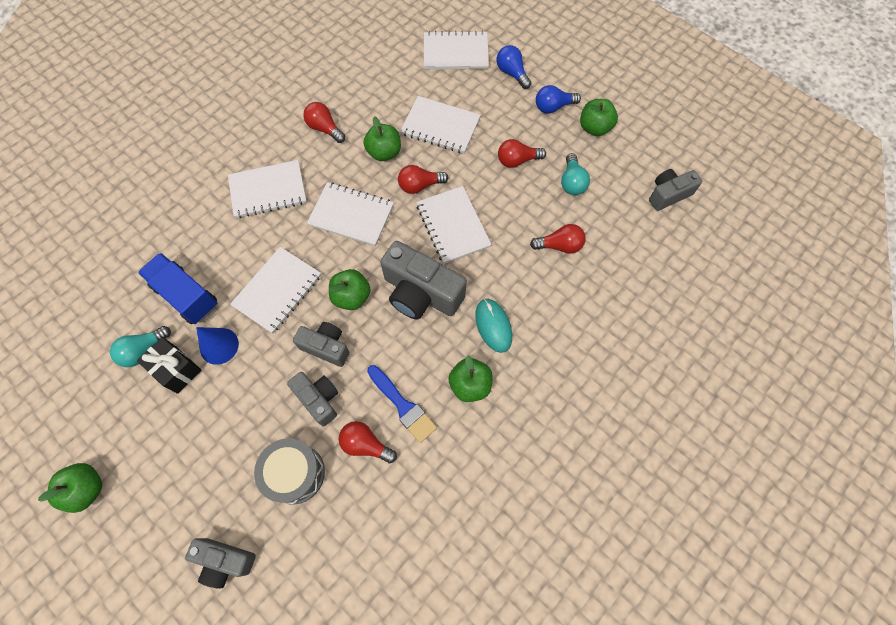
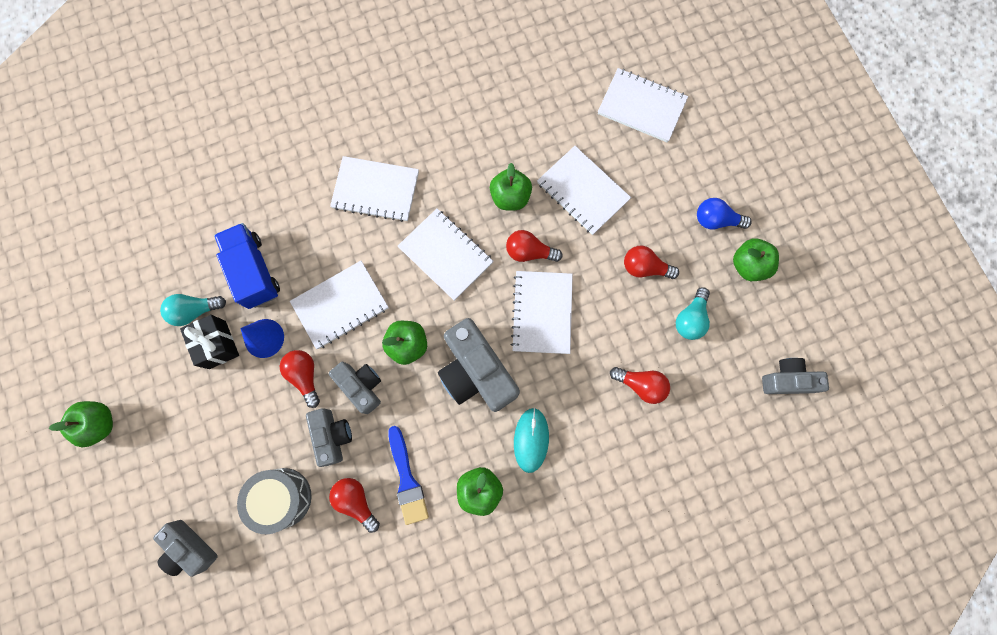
camera: 25 degrees right, 10 degrees up
red light bulb [303,102,345,143] -> red light bulb moved to [280,350,320,408]
blue light bulb [497,45,531,89] -> none

